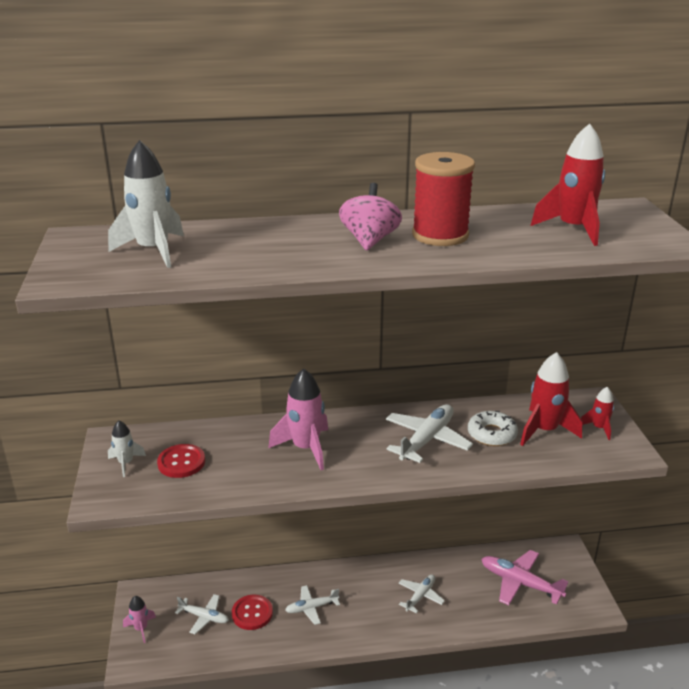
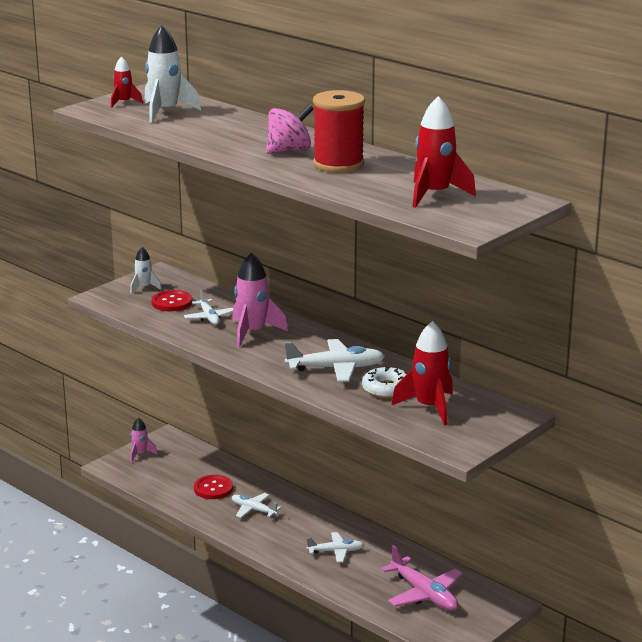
camera: 50 degrees right, 5 degrees down
white plane [175,594,229,634] -> white plane moved to [184,290,233,325]
pink plane [481,550,569,605] -> pink plane turned 150 degrees clockwise [381,545,463,611]
red rocket [581,387,614,440] -> red rocket moved to [111,56,143,108]

